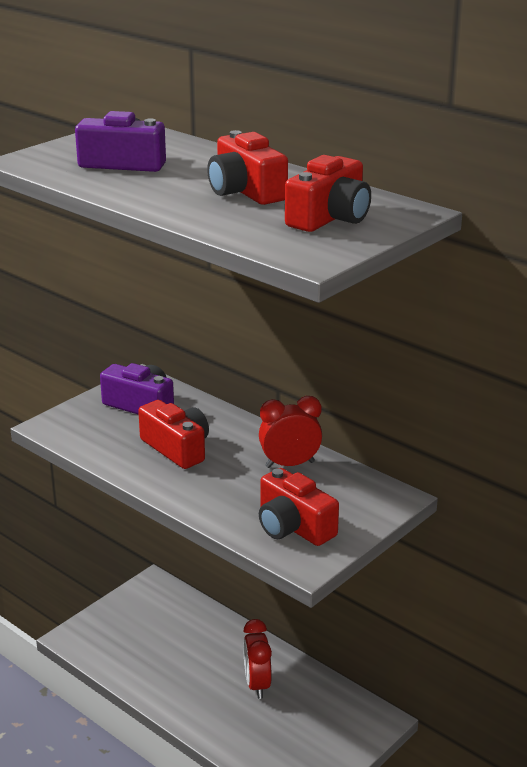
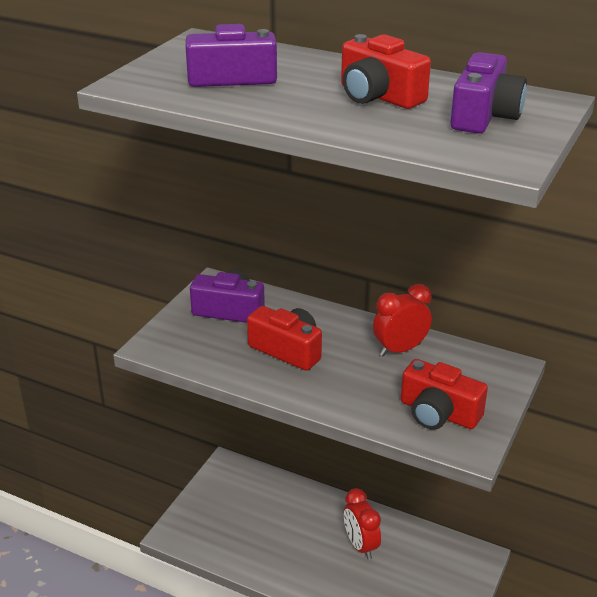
camera: 15 degrees left, 5 degrees up
red camera [285,155,371,232] -> purple camera [450,52,527,133]

